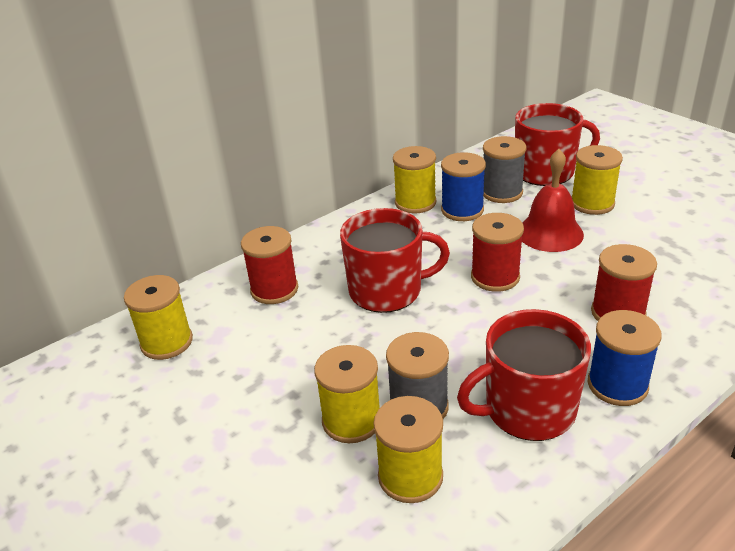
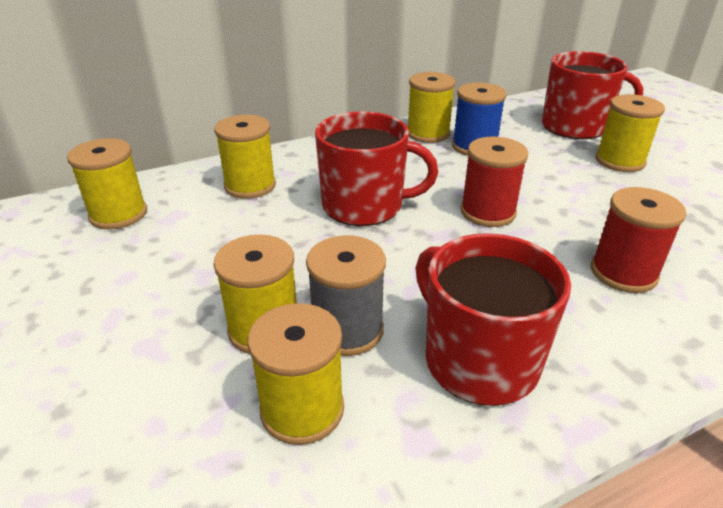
camera: 10 degrees right, 0 degrees up
red spool [241,226,298,304] -> yellow spool [214,115,276,199]
red mug [457,309,591,441] -> red mug turned 60 degrees clockwise [416,233,571,406]
grey spool [483,136,526,203] -> none
red bell [522,149,584,252] -> none
blue spool [587,310,662,406] -> none

